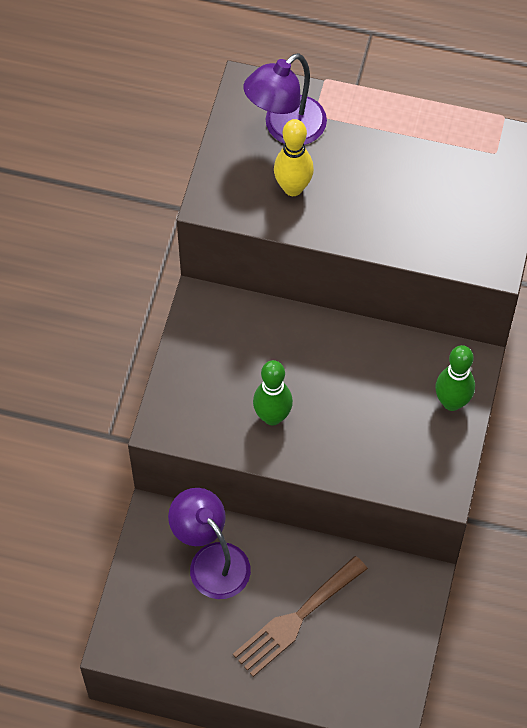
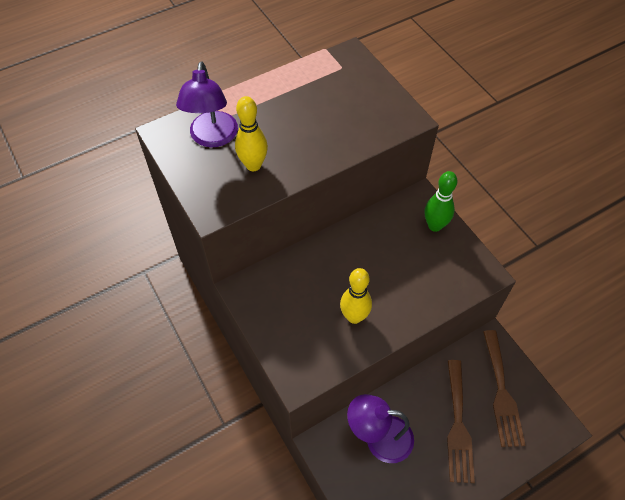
camera: 45 degrees left, 5 degrees down
green bowling pin [253,360,293,426] -> yellow bowling pin [340,268,372,324]
none -> brown fork [483,330,526,447]

